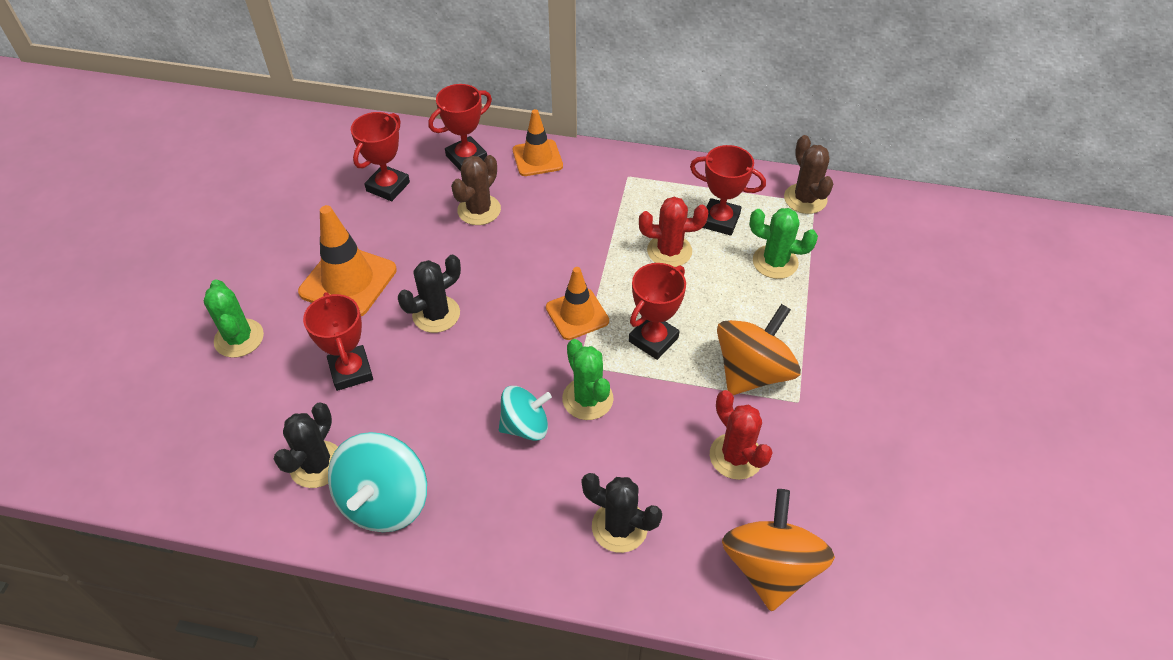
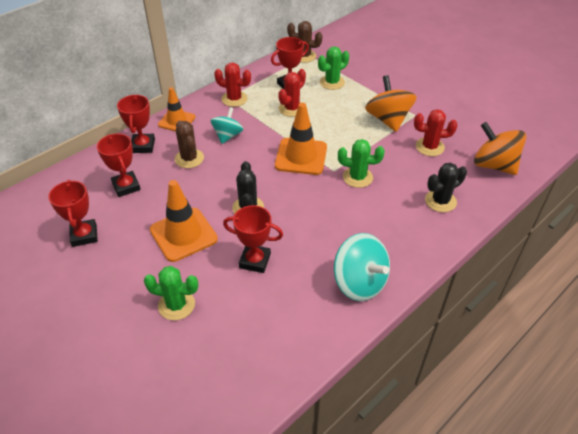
camera: 55 degrees left, 5 degrees down
black cactus [274,402,338,488] -> none
turquoise spinning top [499,386,552,441] -> turquoise spinning top moved to [211,107,243,144]
orange traffic cone [546,267,609,340] -> orange traffic cone [275,103,327,175], size x1.52
red trophy [629,263,686,360] -> red trophy moved to [48,180,98,247]
none -> red cactus [214,63,251,107]

